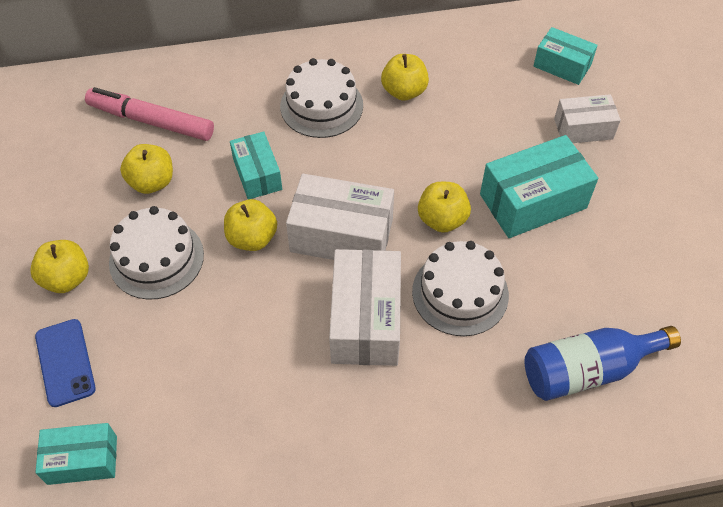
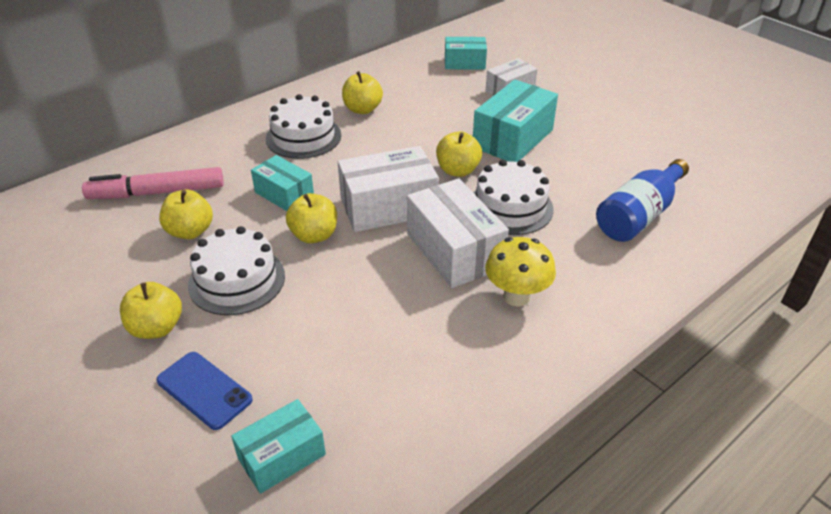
camera: 30 degrees left, 15 degrees down
none -> yellow mushroom [485,237,556,307]

